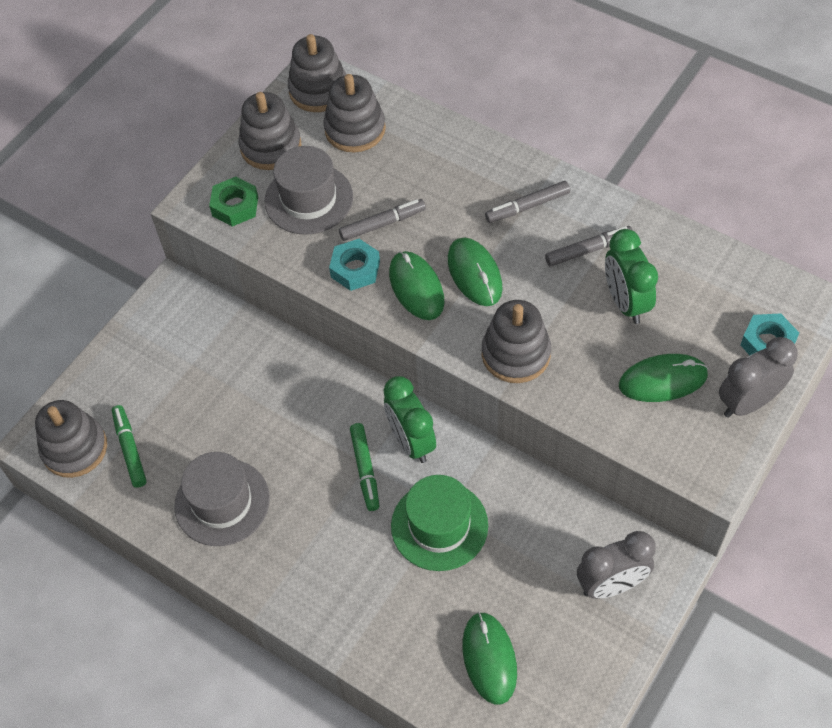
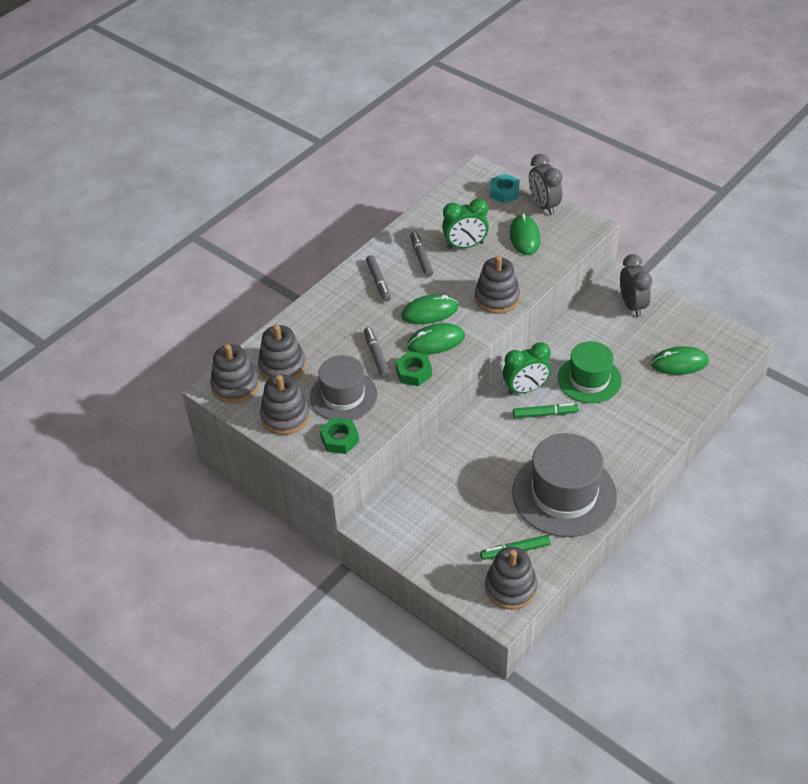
camera: 85 degrees left, 10 degrees down
grey hat [174,452,270,546] -> grey hat [512,433,617,537], size x1.51
turquoise nut [329,239,380,291] -> green nut [396,351,432,386]

